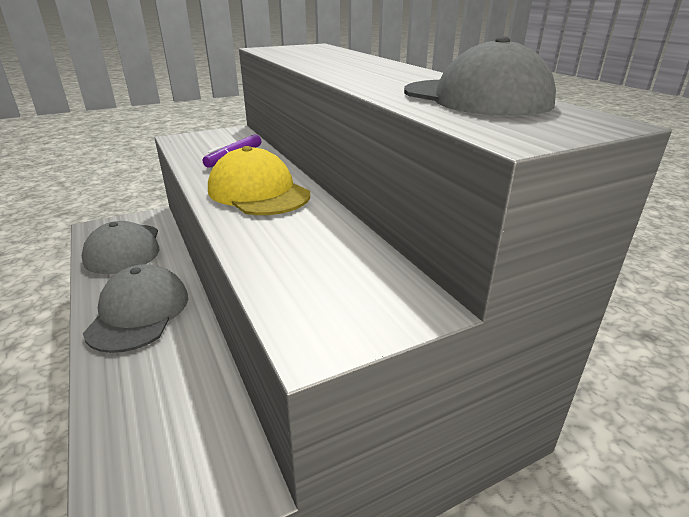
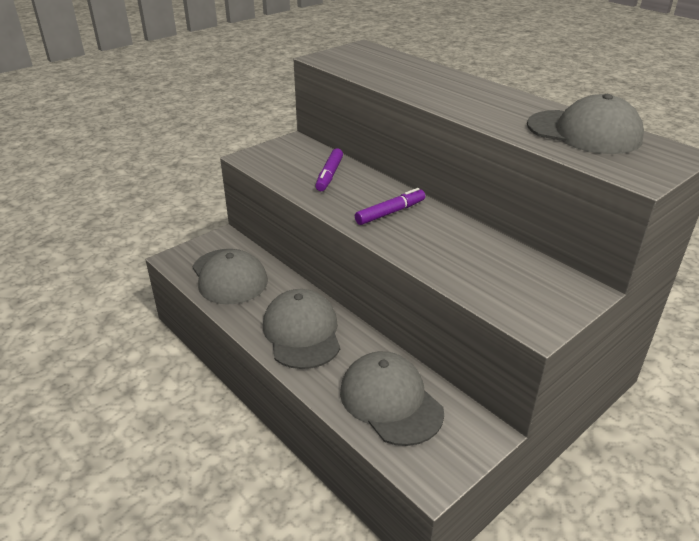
camera: 15 degrees left, 5 degrees up
yellow cap [208,146,310,215] -> purple marker [355,188,425,225]
none -> grey cap [340,351,444,446]

